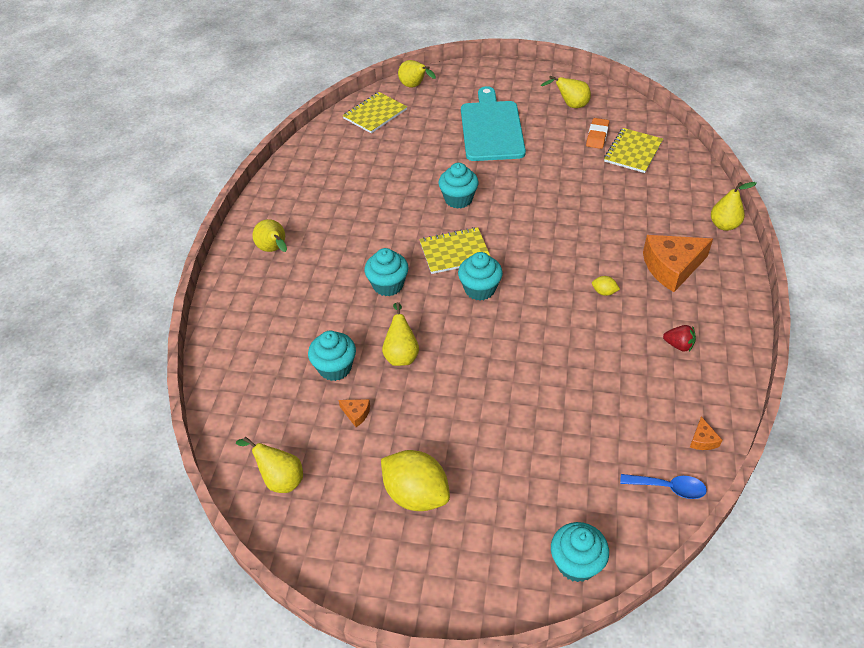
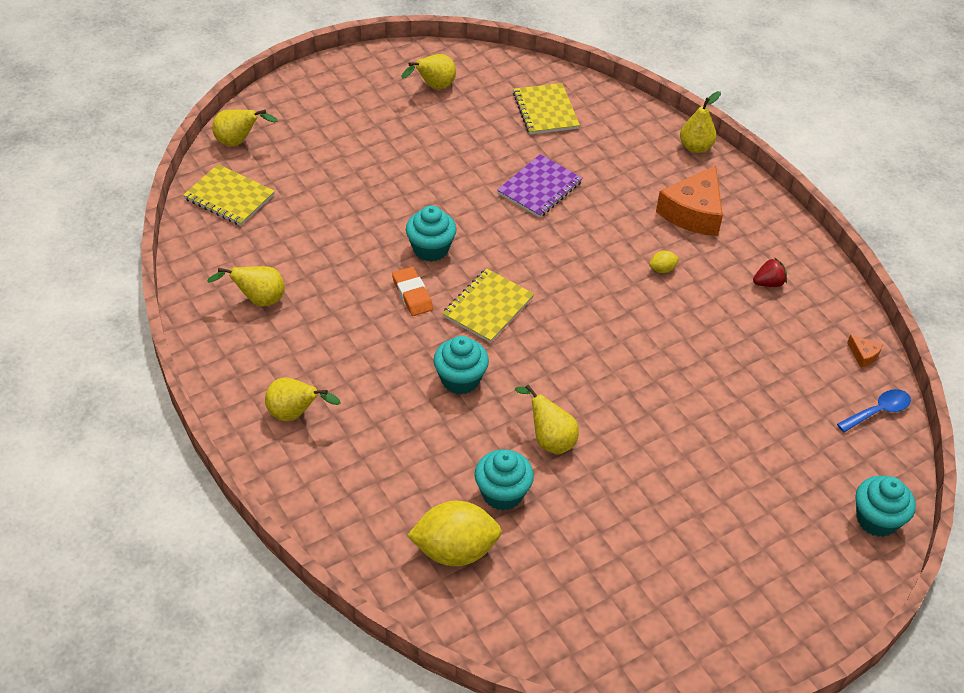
camera: 45 degrees left, 0 degrees up
yellow pear [236,437,303,493] -> yellow pear moved to [207,266,285,306]
orange cheese [339,399,370,427] -> none
yellow notebook [343,92,407,133] -> yellow notebook turned 60 degrees counterclockwise [183,164,275,226]
yellow lemon [381,450,450,511] -> yellow lemon moved to [407,501,502,566]
turquoise cupcake [458,252,503,301] -> none
turquoise cutting board [461,86,526,161] -> none
orange eraser [586,118,609,149] -> orange eraser moved to [392,267,433,316]
none -> purple notebook [497,154,583,218]

